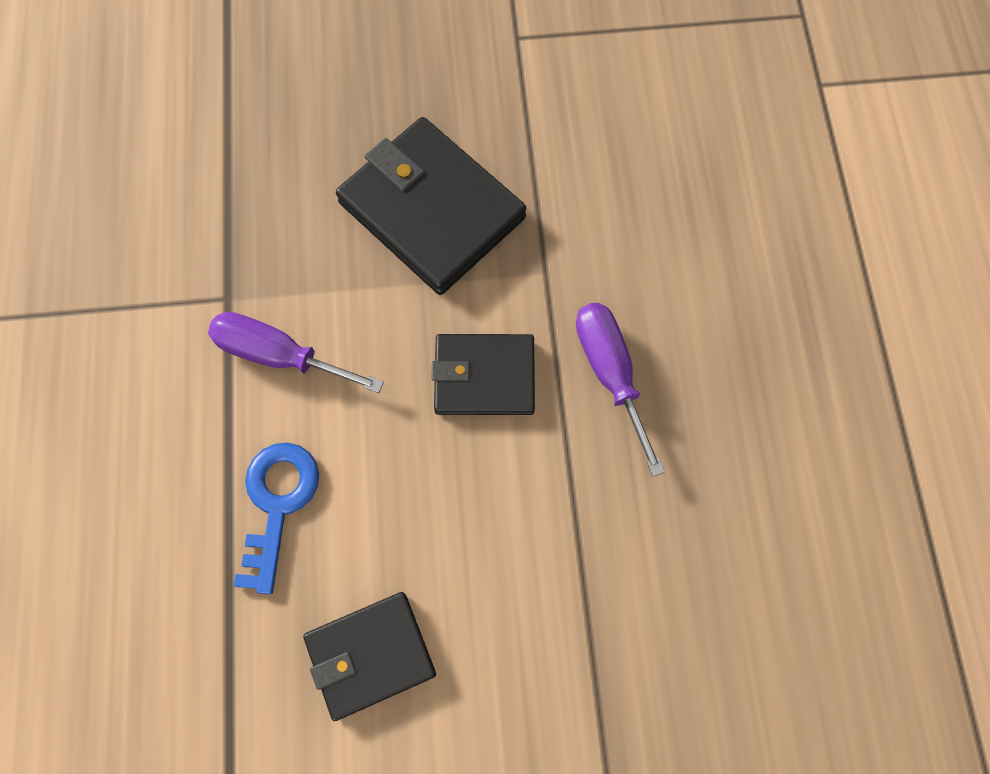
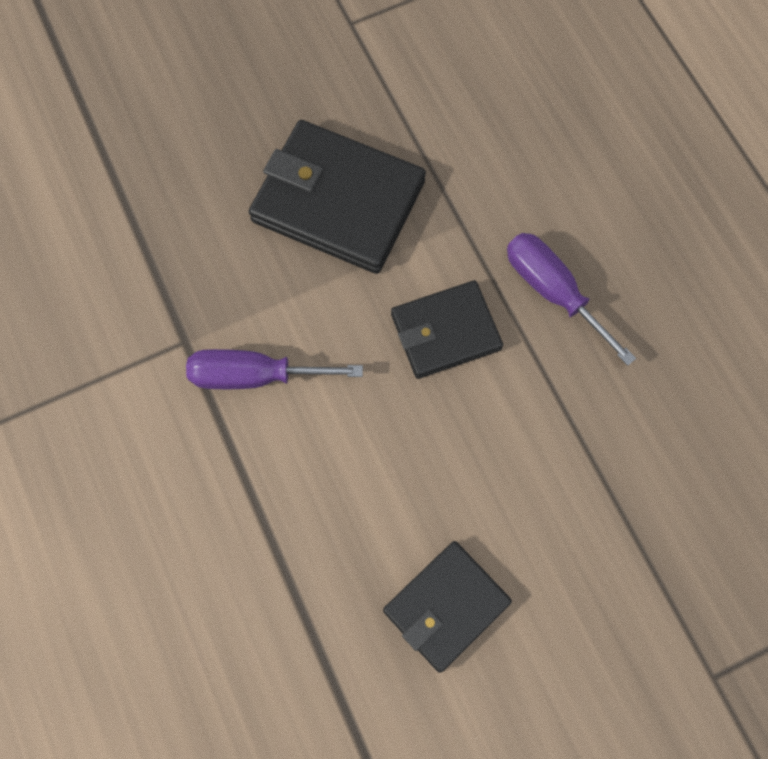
camera: 20 degrees left, 0 degrees up
blue key [234,443,319,594] -> none

